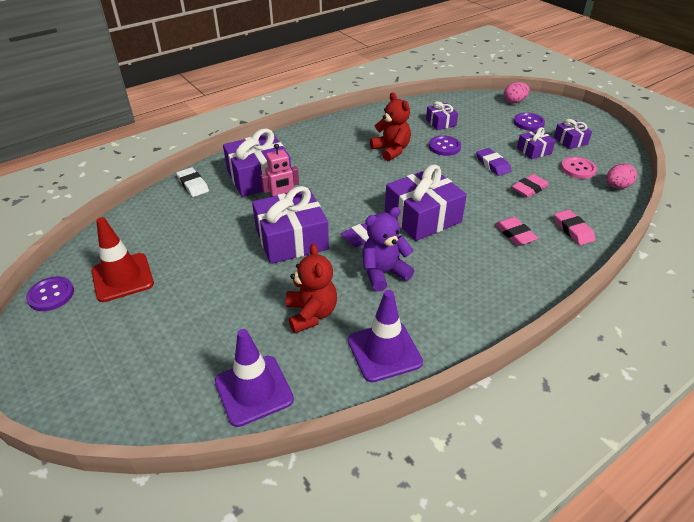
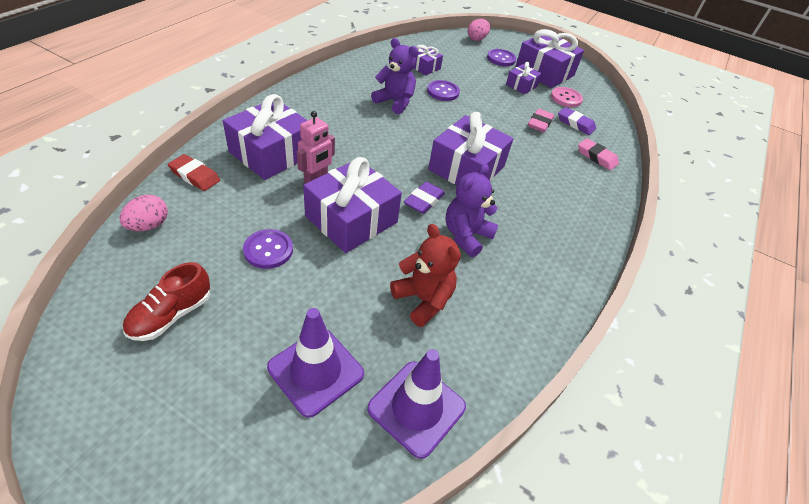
camera: 30 degrees left, 5 degrees up
purple button [26,276,74,311] -> purple button moved to [243,229,293,269]
red traffic cone [91,217,154,302] -> red shoe [123,262,210,341]
white eraser [176,167,209,197] -> red eraser [168,154,220,191]
purple traffic cone [348,290,423,382] -> purple traffic cone moved to [267,308,364,418]
red teddy bear [370,92,411,161] -> purple teddy bear [371,38,418,114]
purple eraser [476,148,511,176] -> purple eraser moved to [558,107,596,135]
pink eraser [495,217,539,246] -> none
purple gift [554,119,592,149] -> purple gift [515,29,584,88], size x1.95
pink egg [606,163,637,189] -> pink egg moved to [120,195,168,231]

